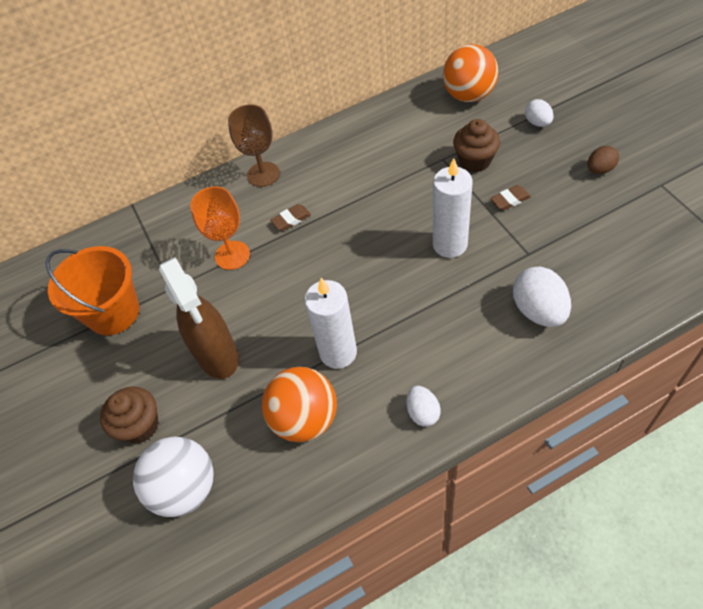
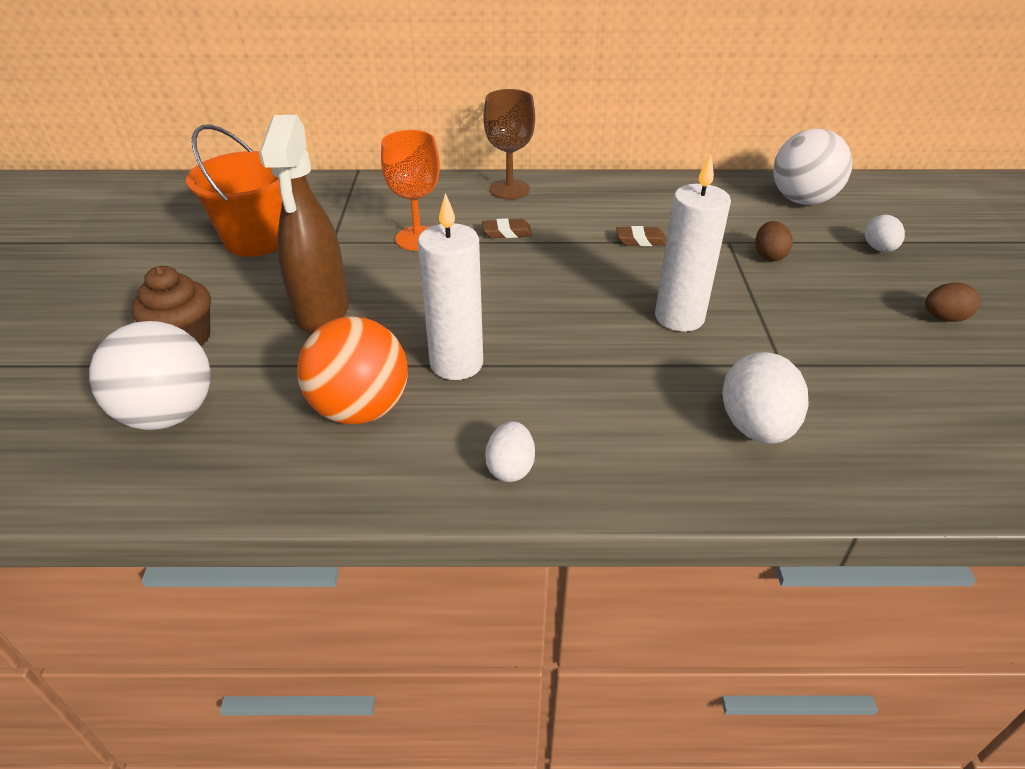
camera: 20 degrees right, 15 degrees down
orange ball [443,44,499,102] -> white ball [773,129,852,205]
brown cupcake [453,119,500,172] -> brown egg [755,221,793,261]
brown eraser [490,185,531,210] -> brown eraser moved to [616,226,666,246]

